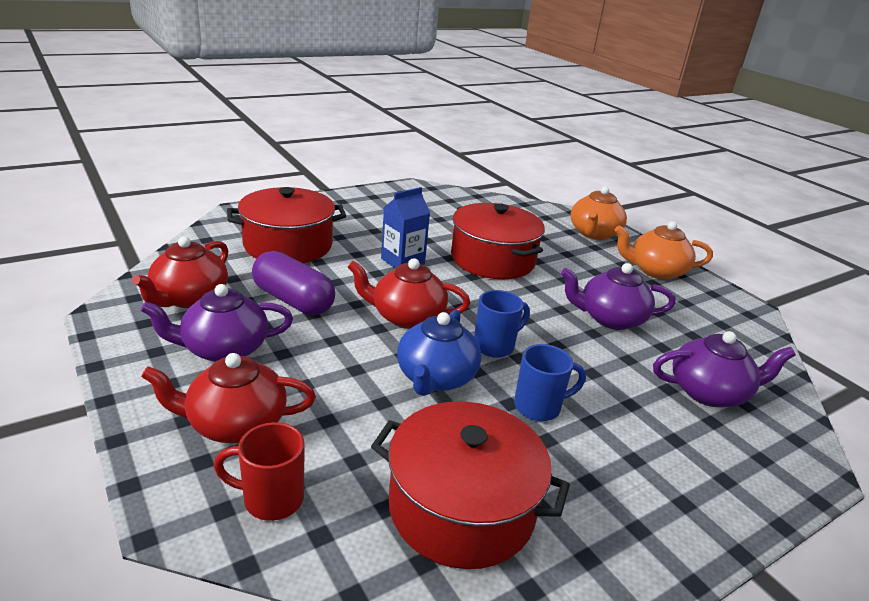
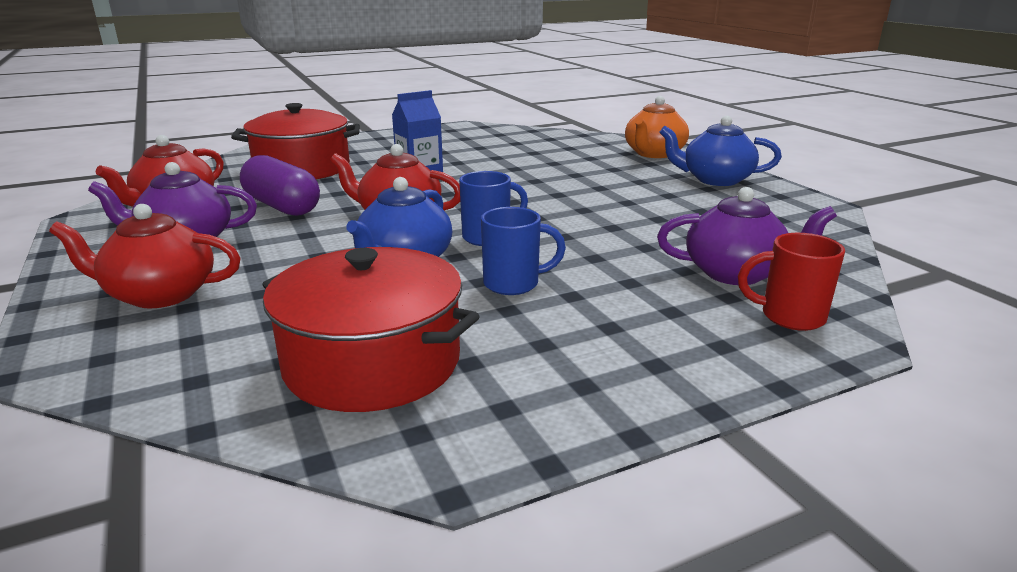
camera: 10 degrees right, 5 degrees down
red mug [214,422,305,521] -> red mug moved to [738,233,845,331]
red pot [451,203,545,279] -> none
purple teapot [561,263,676,330] -> none
orange teapot [615,221,713,280] -> blue teapot [659,116,782,186]

